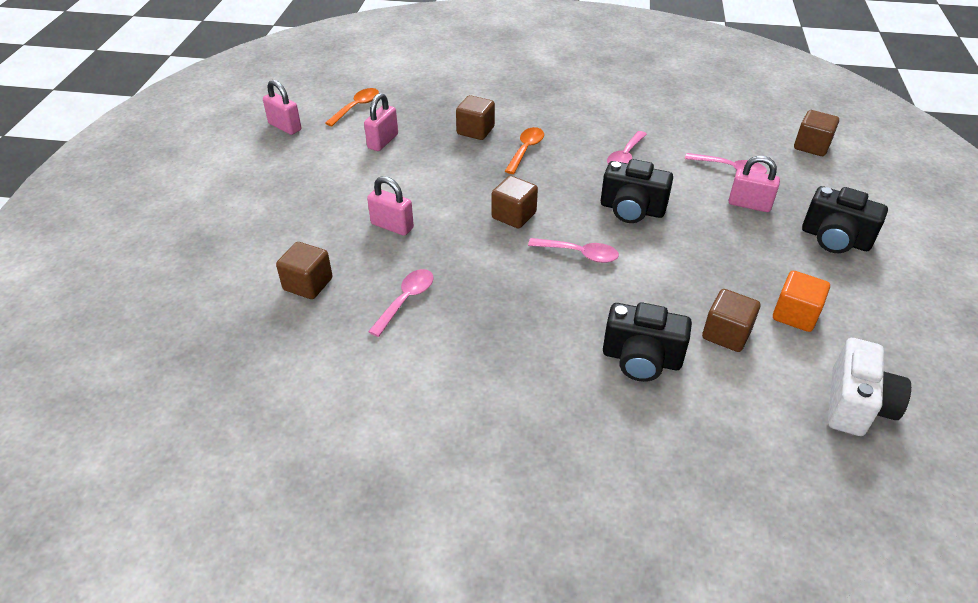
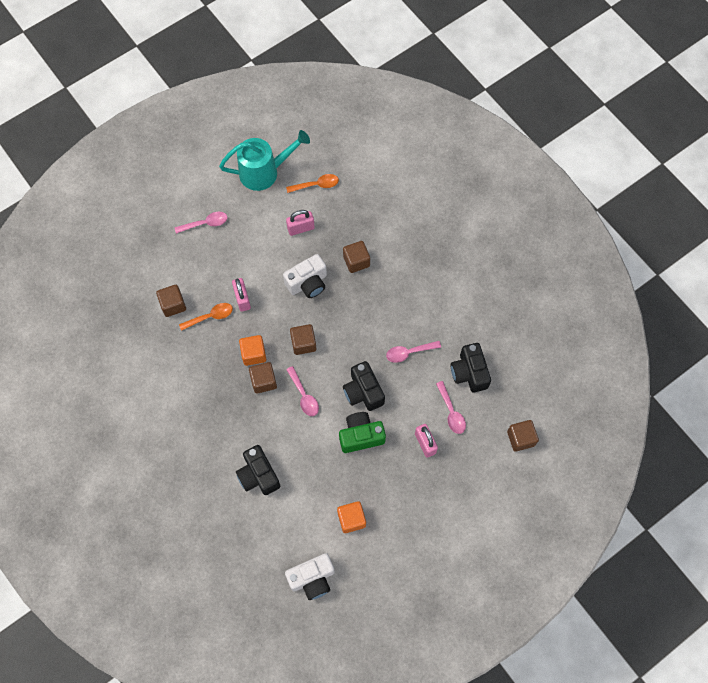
camera: 45 degrees right, 25 degrees up
pink padlock [263,80,301,135] -> turquoise watering can [219,130,310,191]
pink spoon [368,269,434,337] -> pink spoon moved to [175,212,227,234]
orange spoon [505,127,544,174] -> orange spoon moved to [179,303,233,331]
brown cube [702,289,760,352] -> brown cube moved to [249,362,277,394]
black camera [802,186,888,253] -> black camera moved to [451,343,491,392]
none -> orange cube [239,335,266,366]
none -> white camera [283,254,327,298]
none -> green camera [339,412,386,453]

